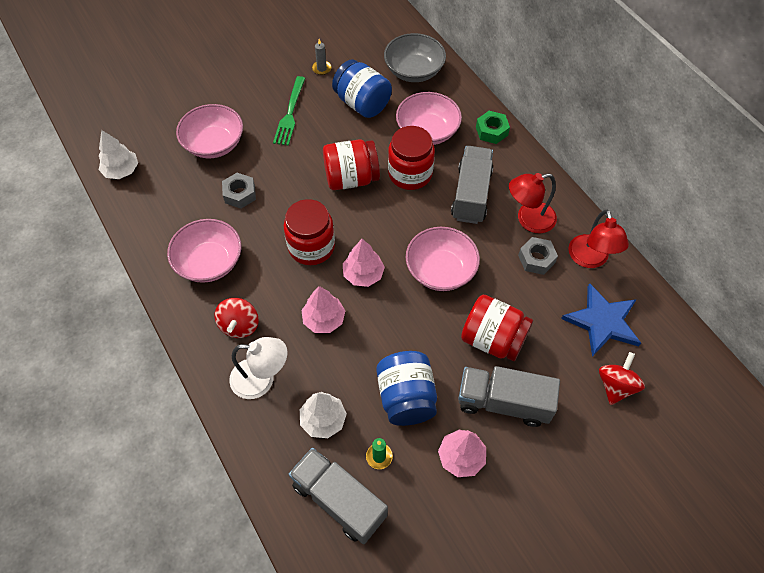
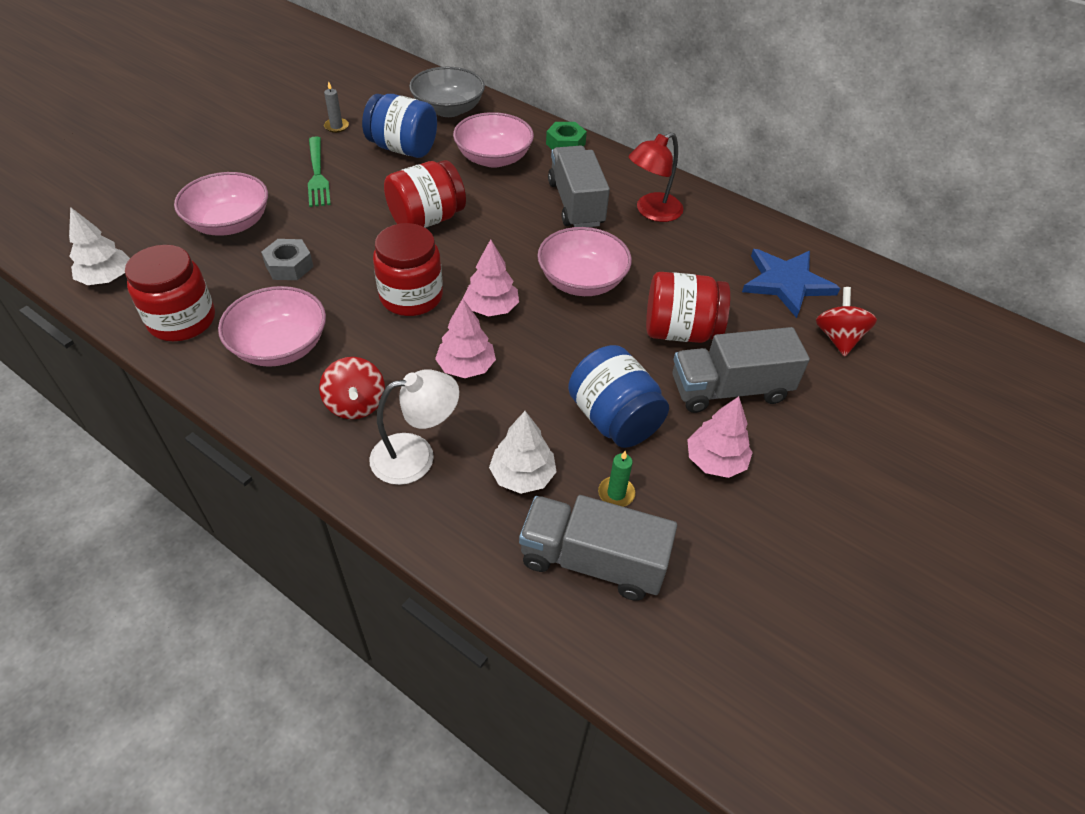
camera: 25 degrees left, 10 degrees down
red jar [388,126,435,190] -> red jar moved to [125,245,215,341]
grey nut [518,237,558,275] -> none
red lamp [568,210,629,268] -> none

